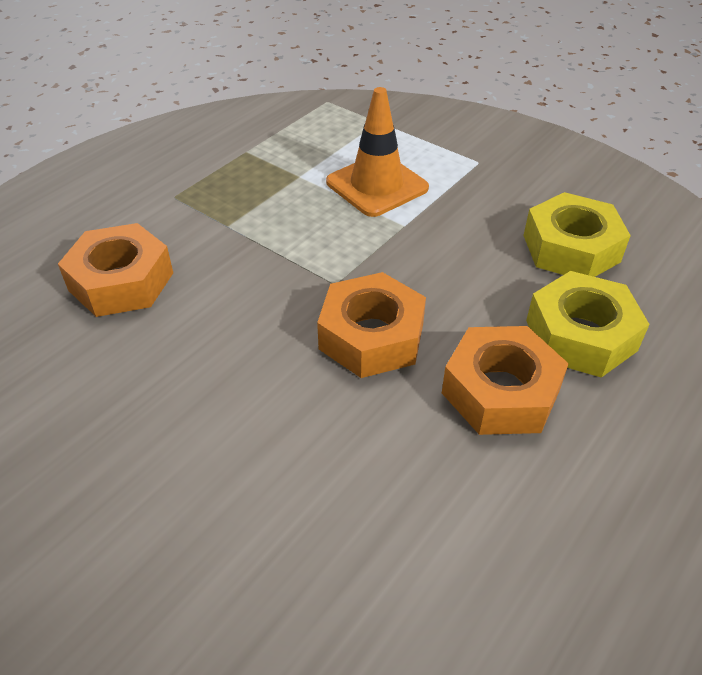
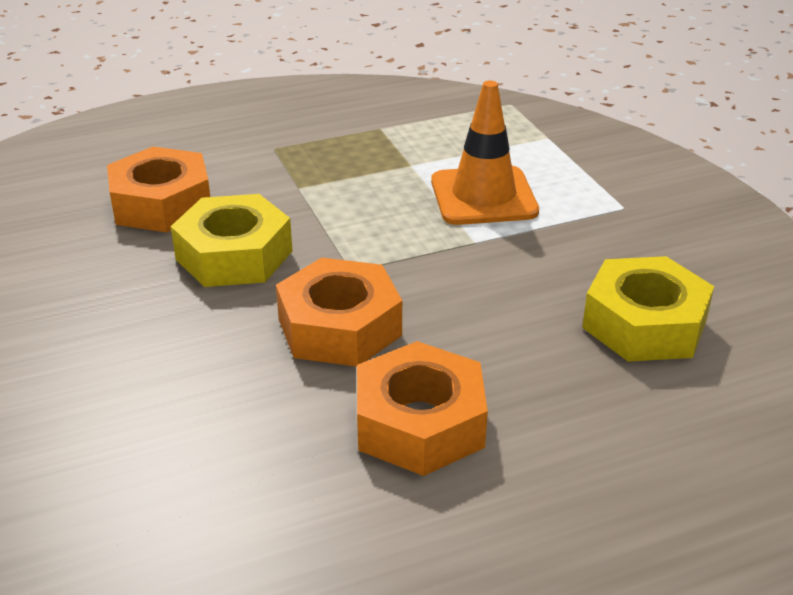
camera: 30 degrees right, 10 degrees down
yellow nut [526,271,650,378] -> yellow nut moved to [171,194,293,287]

